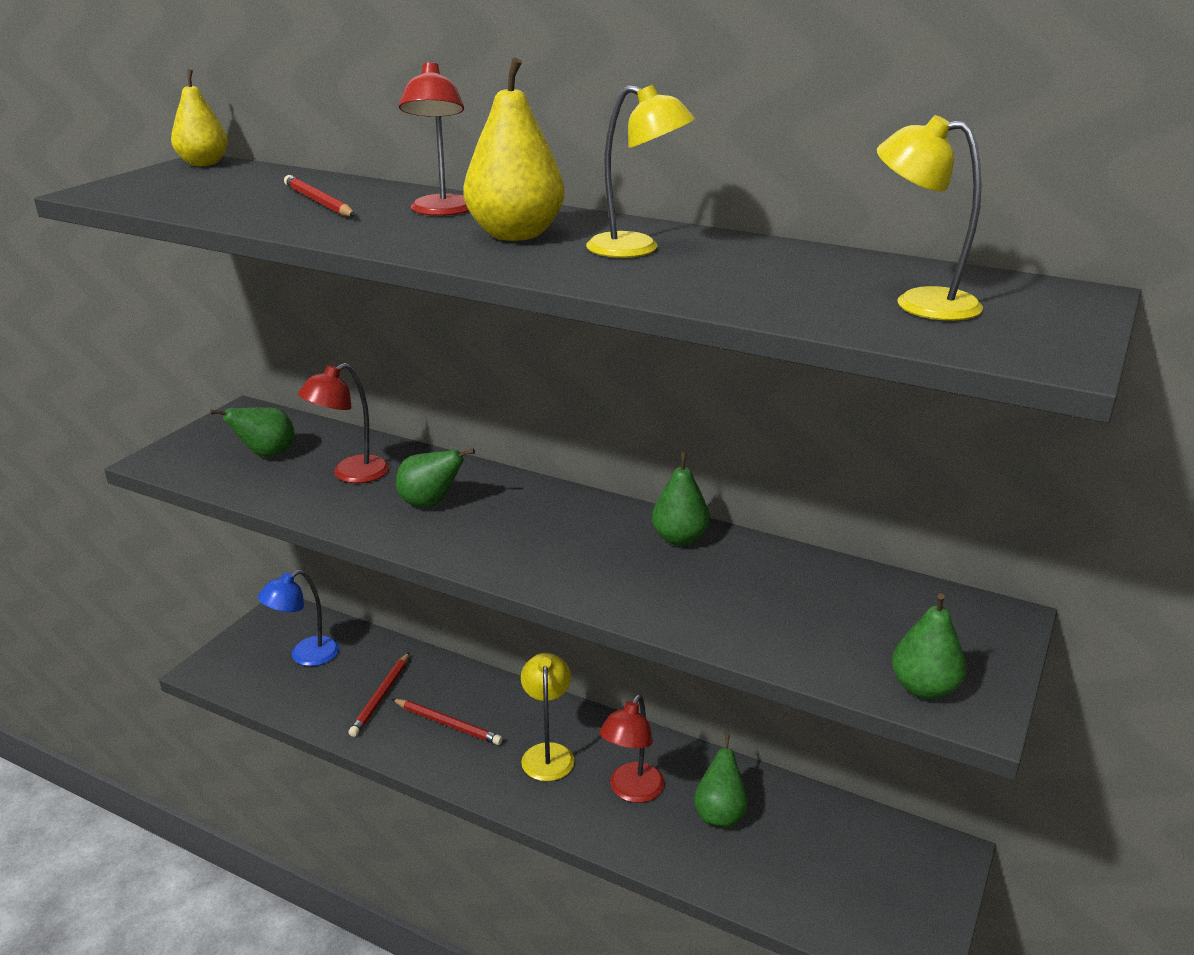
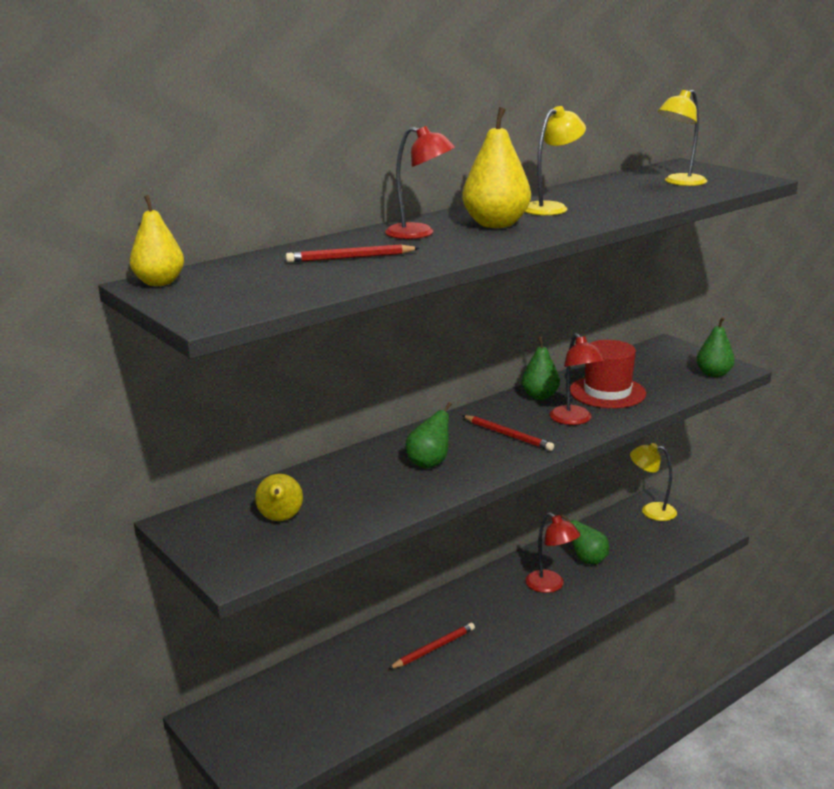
camera: 65 degrees left, 5 degrees down
green pear [210,407,295,457] -> yellow pear [255,474,303,521]
blue lamp [258,570,339,666] -> none
red lamp [298,363,389,483] -> red lamp moved to [550,333,605,425]
red pencil [349,652,409,737] -> red pencil moved to [462,415,554,451]
yellow lamp [521,653,575,781] -> yellow lamp moved to [630,443,677,521]
none -> red hat [570,340,646,408]

